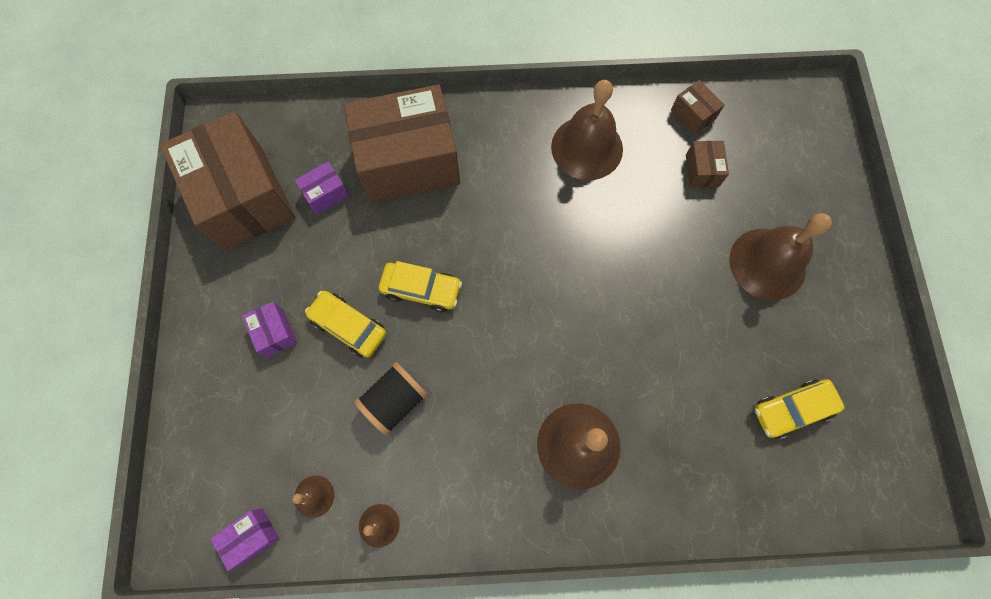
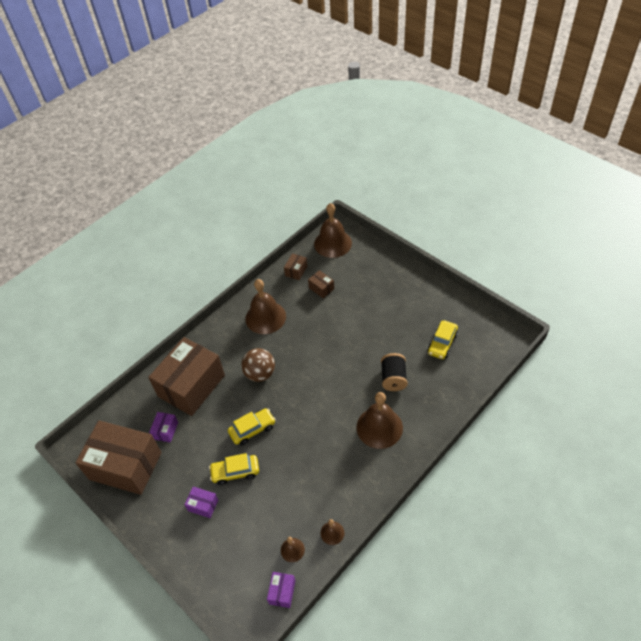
camera: 40 degrees left, 20 degrees down
black spool [354,362,428,435] -> black spool moved to [381,353,408,391]
brown box [671,80,725,134] -> brown box turned 75 degrees counterclockwise [284,253,307,280]
brown bell [729,213,832,300] -> brown bell moved to [314,203,352,258]
none -> brown ball [241,348,275,382]

